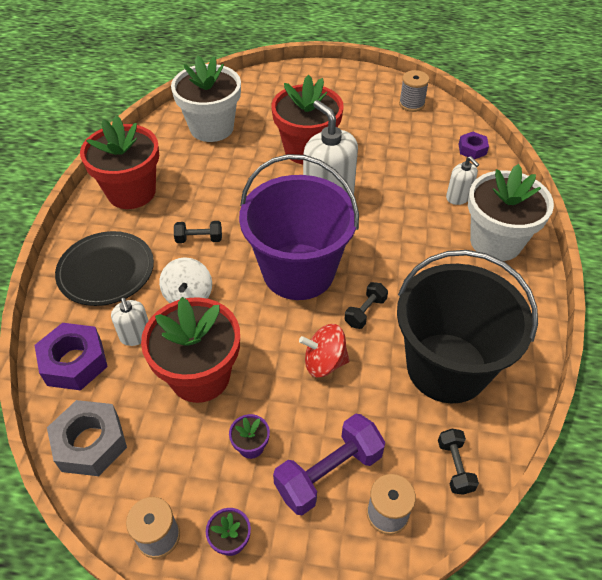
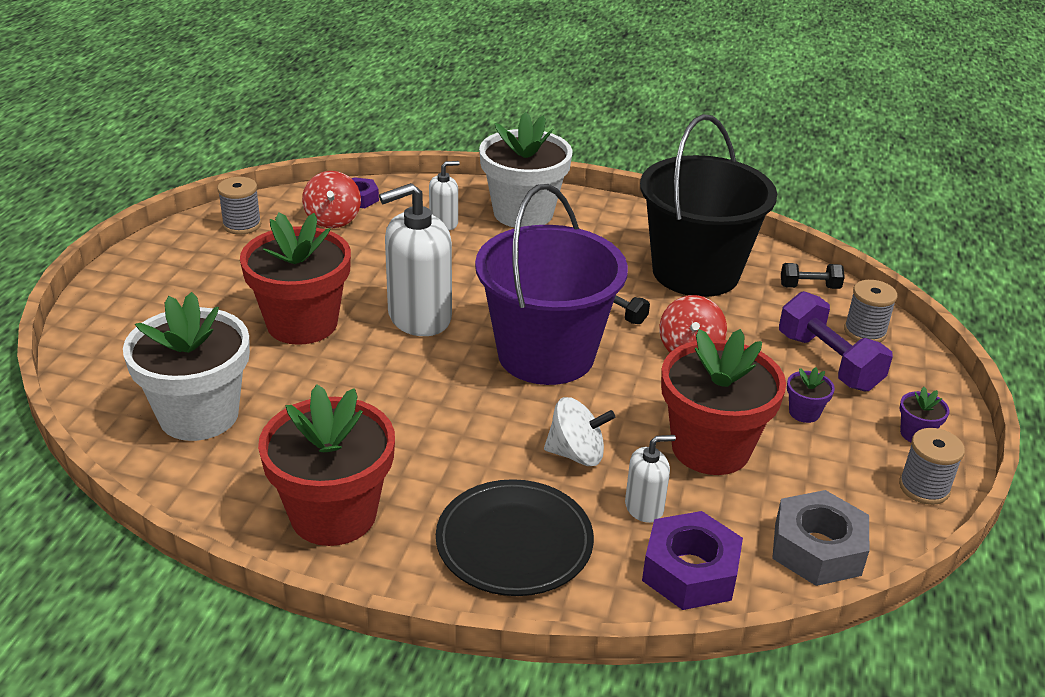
camera: 85 degrees left, 15 degrees down
black dumbbell [174,221,222,243] -> none
none -> red spinning top [302,171,361,228]

